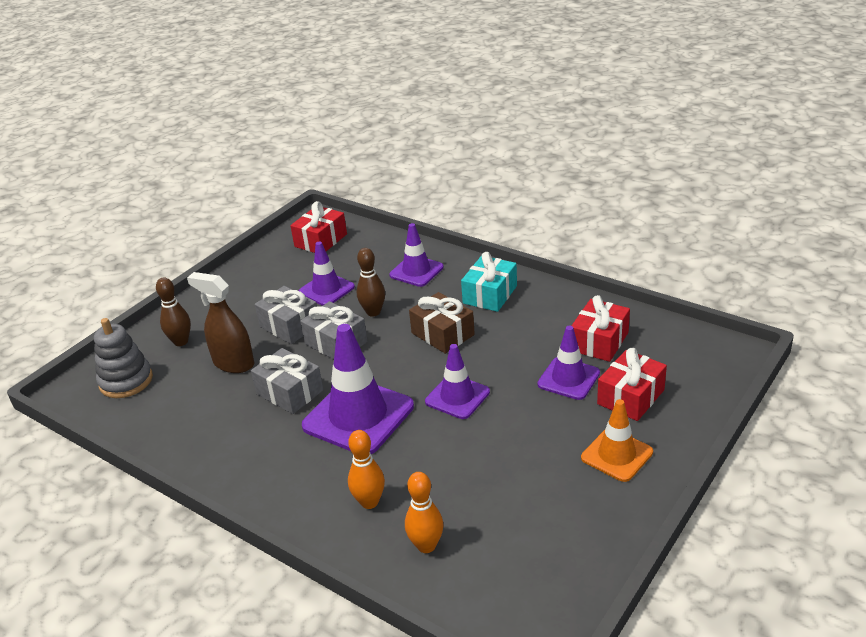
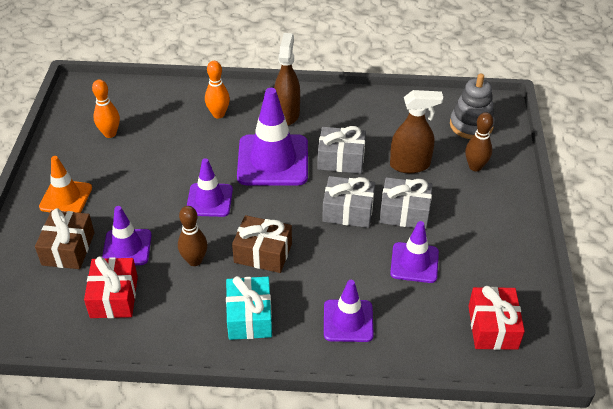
camera: 145 degrees right, 10 degrees up
brown bowling pin [357,248,385,317] -> brown bowling pin moved to [178,206,208,266]
orange bowling pin [405,472,444,553] -> orange bowling pin moved to [92,79,120,138]
red gift [597,348,667,421] -> brown gift [35,208,95,269]
none -> brown spray bottle [274,33,300,126]

